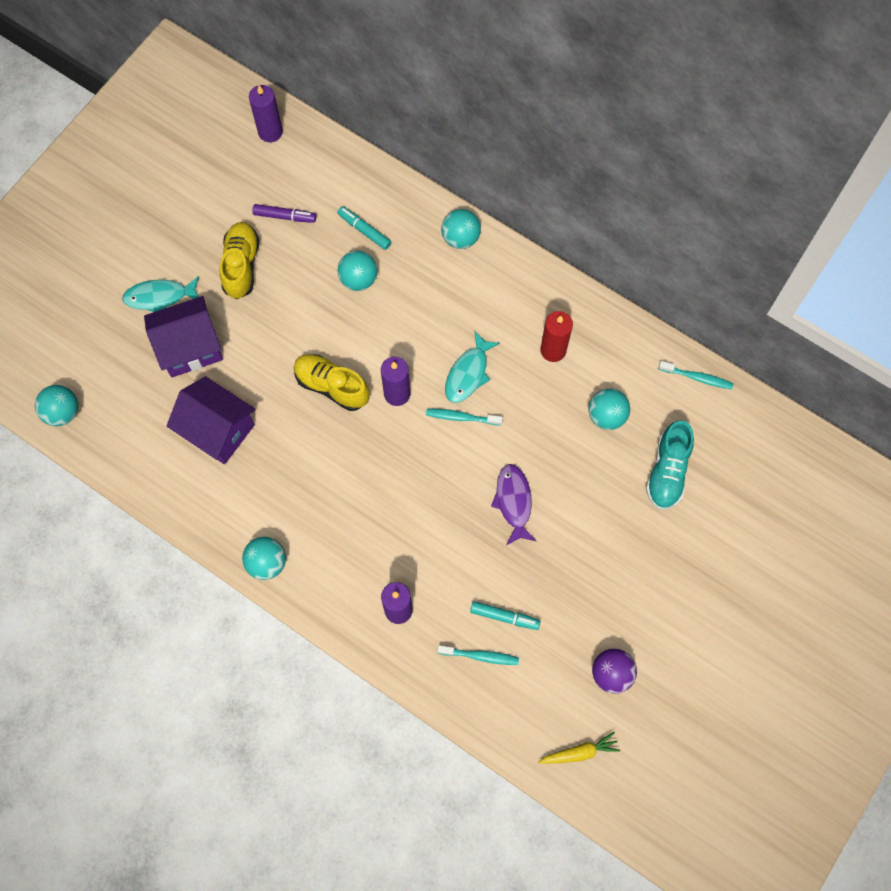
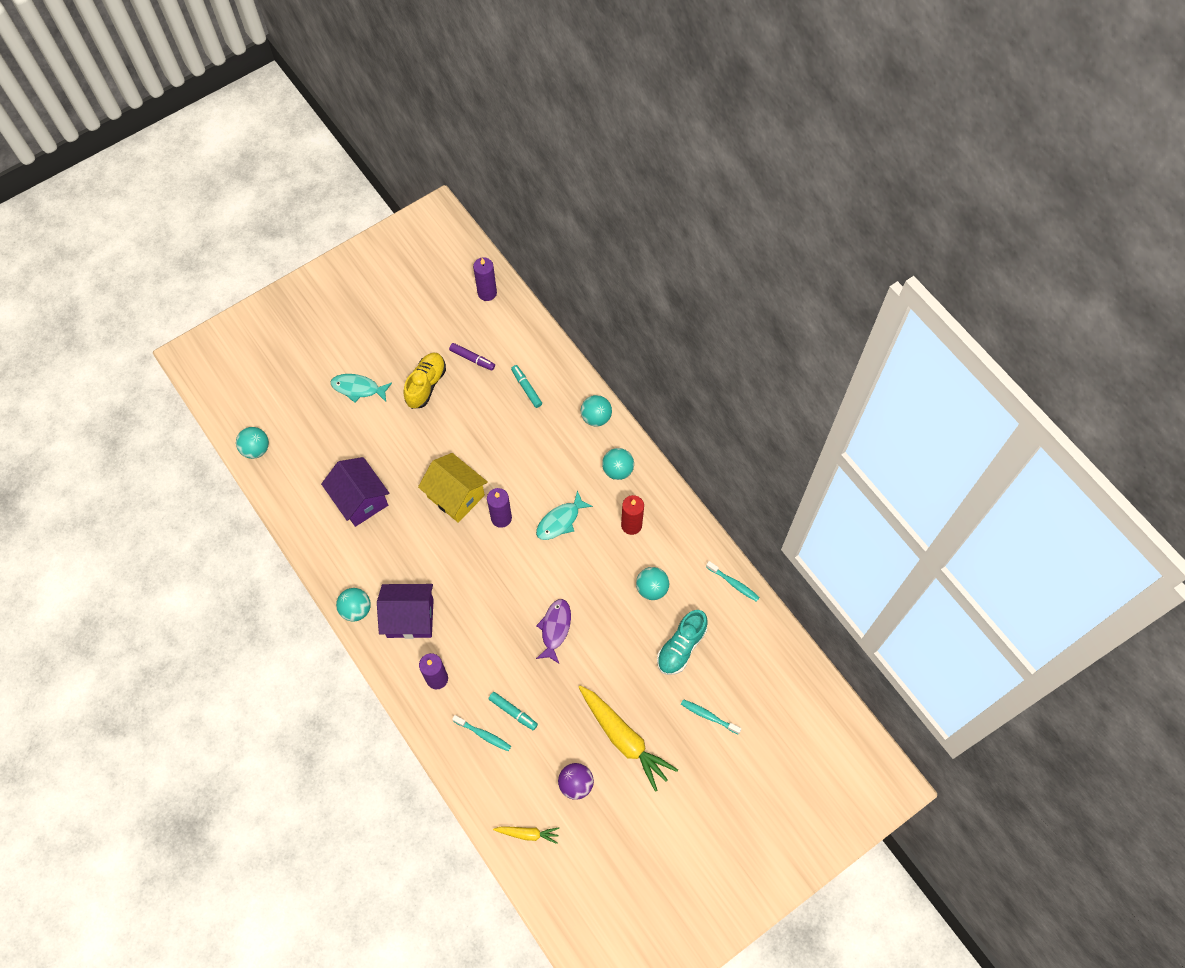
camera: 20 degrees right, 5 degrees down
purple house [144,296,223,377] -> purple house moved to [377,584,434,639]
yellow shoe [294,354,370,411] -> yellow house [418,453,488,522]
turquoise ball [337,250,378,291] -> turquoise ball moved to [602,448,634,480]
turquoise toothbrush [426,409,503,426] -> turquoise toothbrush moved to [681,699,742,734]
none -> yellow carrot [579,686,678,792]

